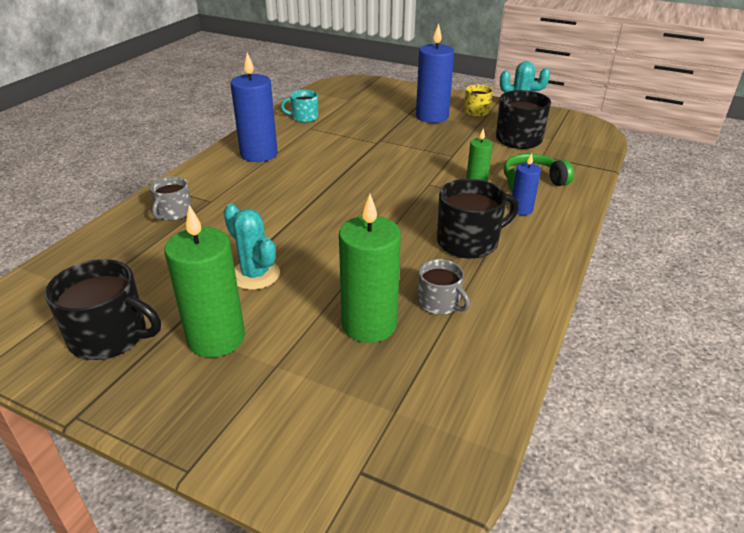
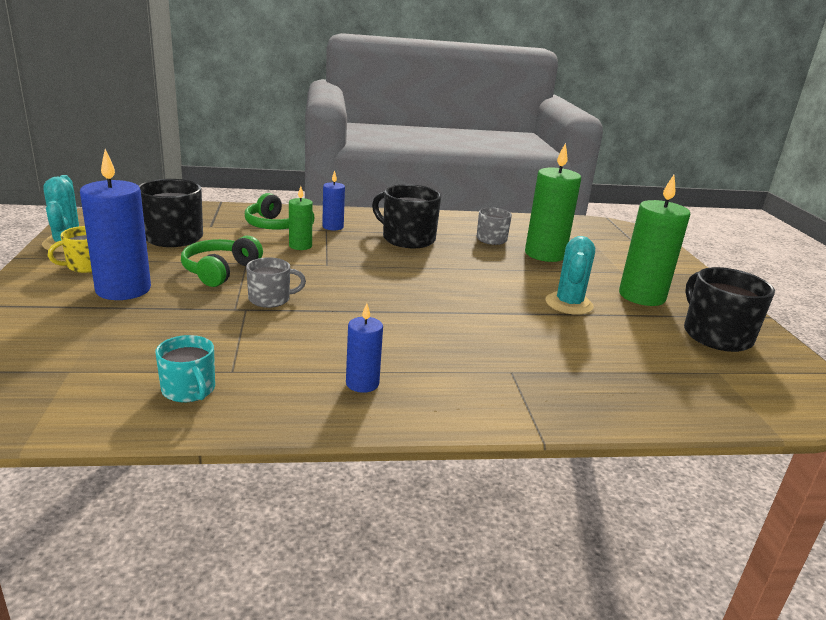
camera: 125 degrees left, 10 degrees down
grey mug [150,176,192,220] -> grey mug moved to [246,257,306,308]
blue candle [230,53,278,162] -> blue candle [346,303,383,393], size x0.53
none -> green headphones [181,236,263,287]

